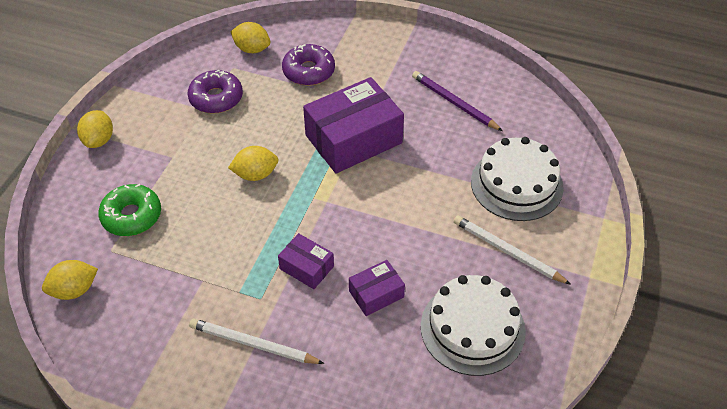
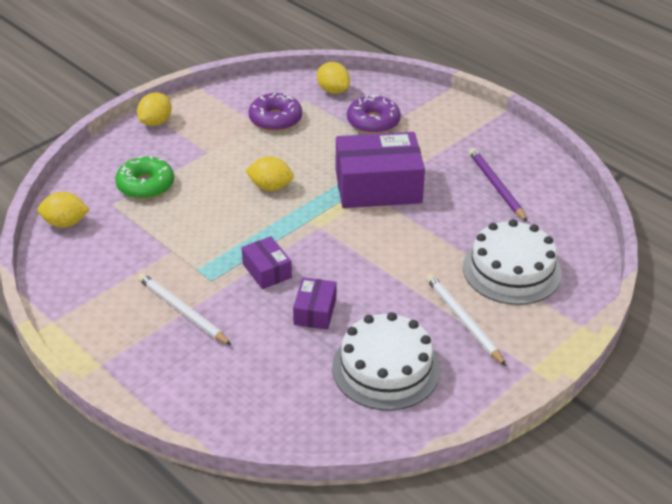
camera: 25 degrees right, 10 degrees down
purple box [349,260,405,316] -> purple box turned 75 degrees counterclockwise [293,277,336,330]

